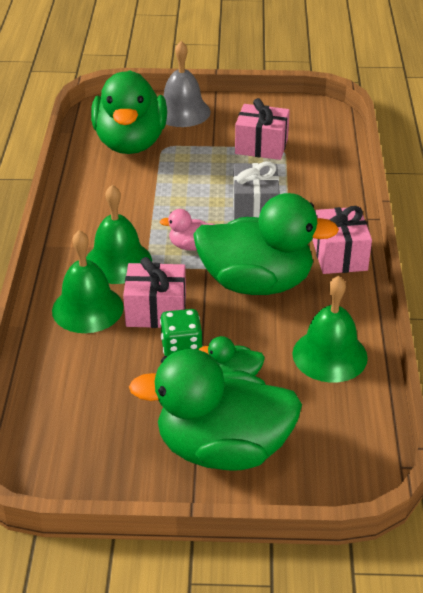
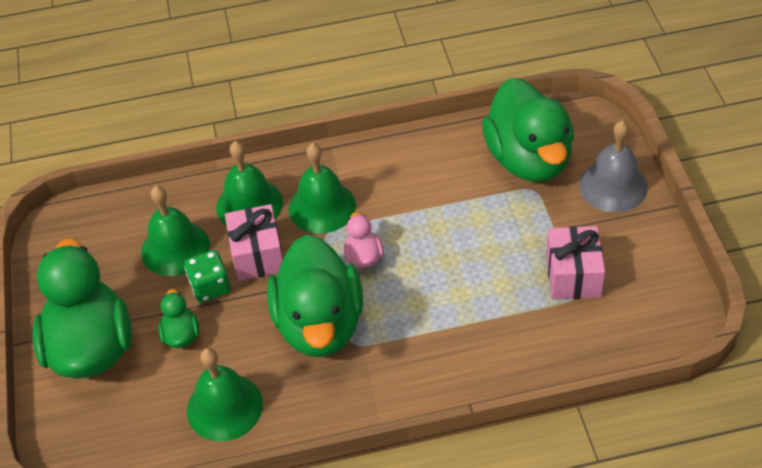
camera: 80 degrees right, 10 degrees up
green duck [91,70,167,154] -> green duck turned 90 degrees counterclockwise [482,78,574,182]
grey gift [233,162,280,220] -> none
pink gift [313,206,372,274] -> none
none -> green bell [141,186,210,276]

